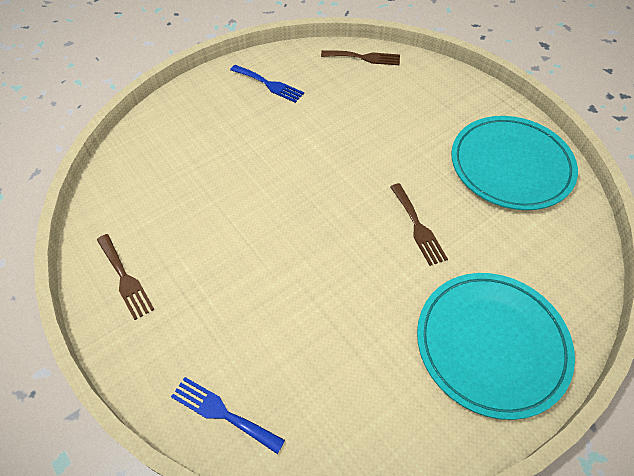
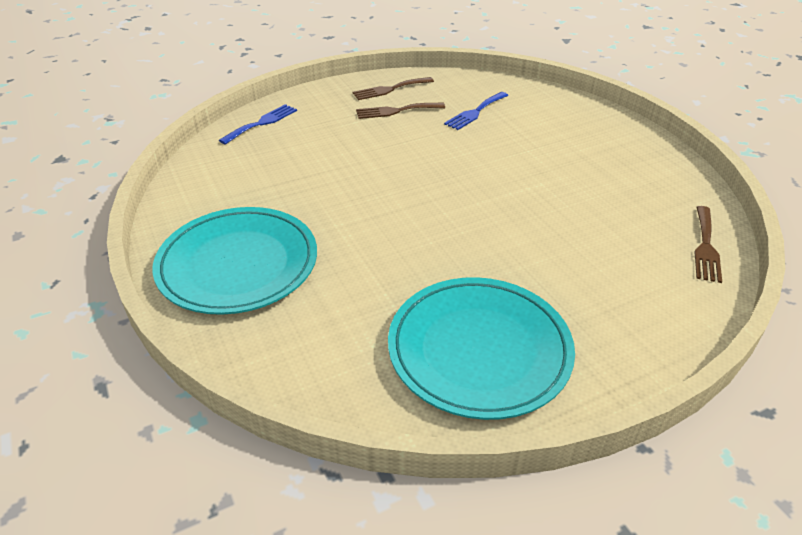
camera: 100 degrees right, 15 degrees down
blue fork [230,65,304,103] -> blue fork moved to [444,92,508,130]
brown fork [390,183,448,266] -> brown fork moved to [356,103,445,119]

